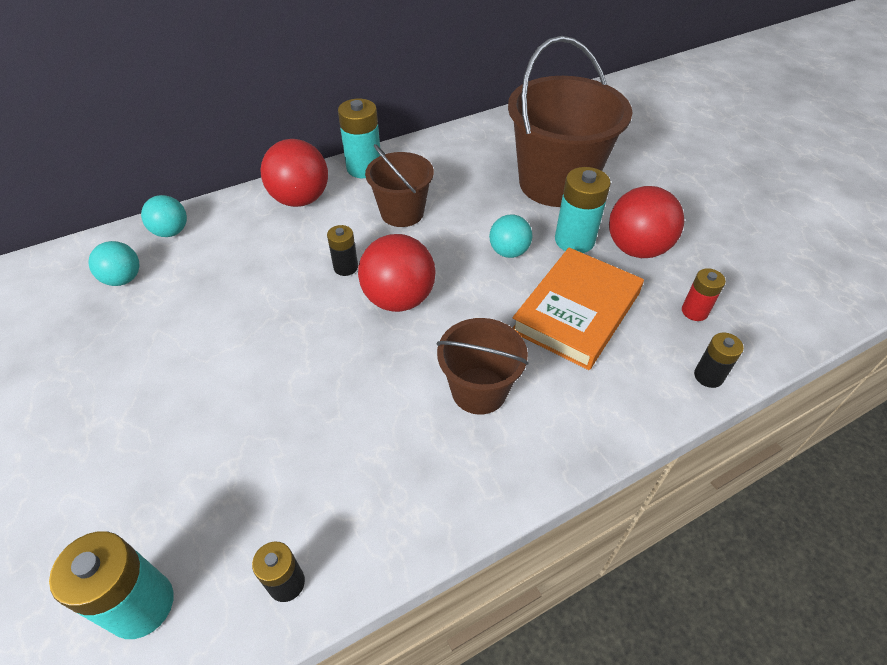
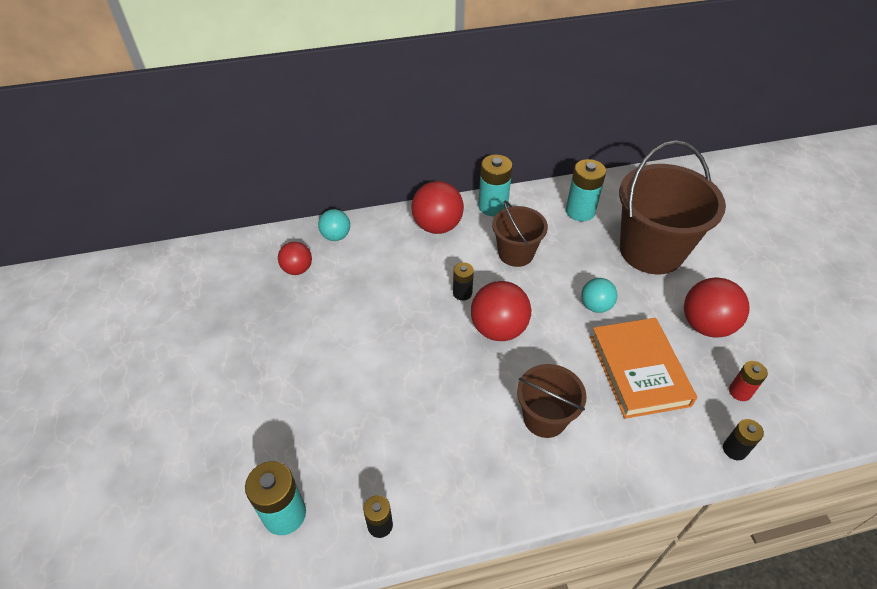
camera: 15 degrees right, 0 degrees up
turquoise ball [88,241,140,286] -> red ball [278,242,312,275]
orange book [513,248,644,370] -> orange book turned 60 degrees counterclockwise [590,318,697,419]
turquoise battery [555,167,611,253] -> turquoise battery moved to [566,159,606,221]

